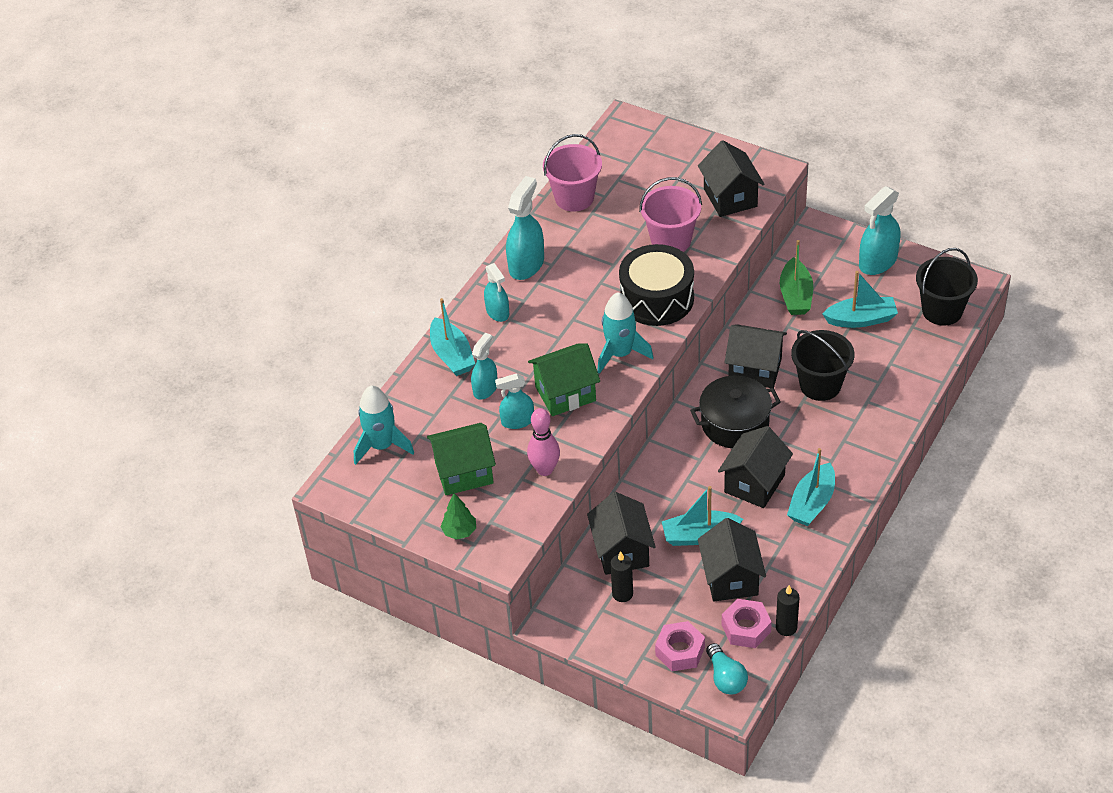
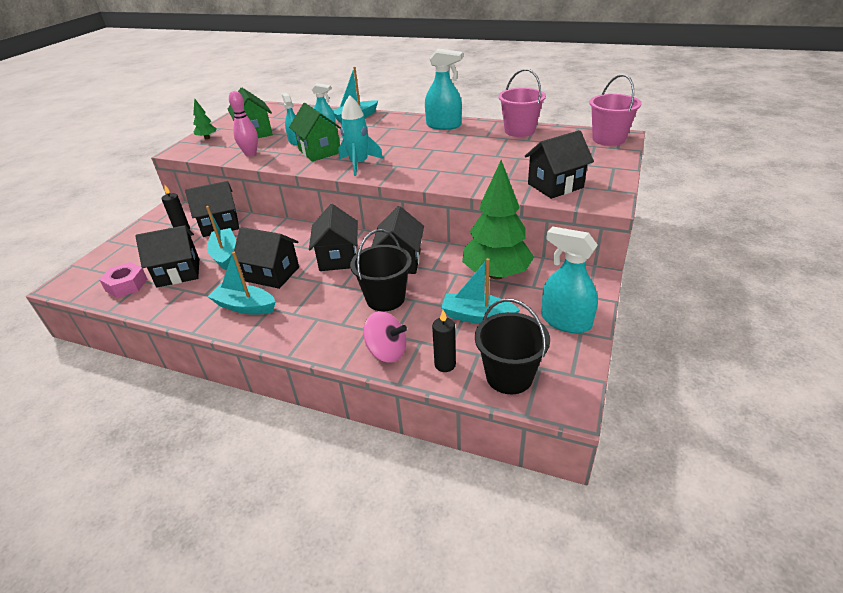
camera: 80 degrees right, 10 degrees down
turquoise rocket [354,385,414,465] -> none
turquoise spray bottle [484,263,509,322] -> none
black drum [619,244,694,326] -> none
pink bucket [639,177,702,252] -> pink bucket moved to [589,74,642,146]
pink nut [655,621,705,671] -> none
black pot [690,376,781,448] -> black house [309,204,358,271]
turquoise light bulb [706,643,748,695] -> none
black candle [776,585,800,636] -> black candle moved to [432,310,456,372]
green boat [780,240,813,315] -> green tree [462,160,534,279]
turquoise boat [822,271,898,328] -> turquoise boat turned 120 degrees clockwise [441,258,520,324]
none -> pink spinning top [363,311,407,363]

